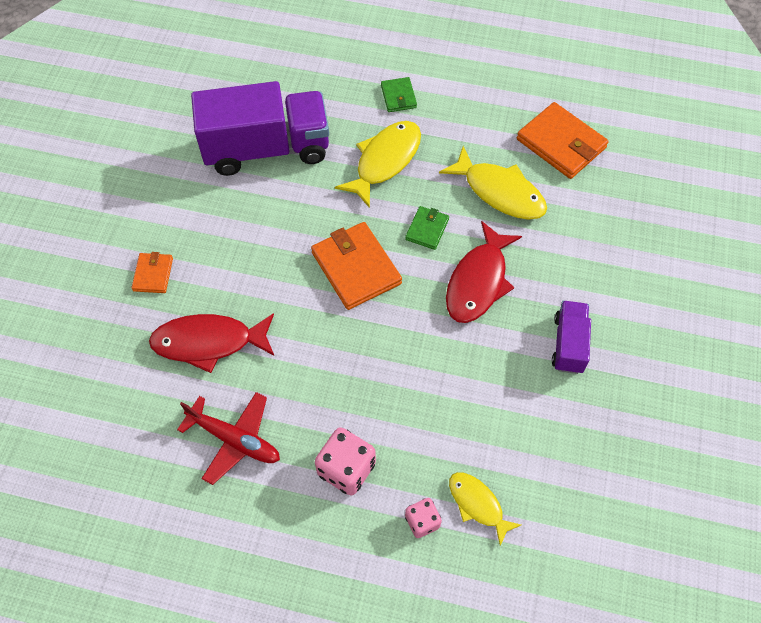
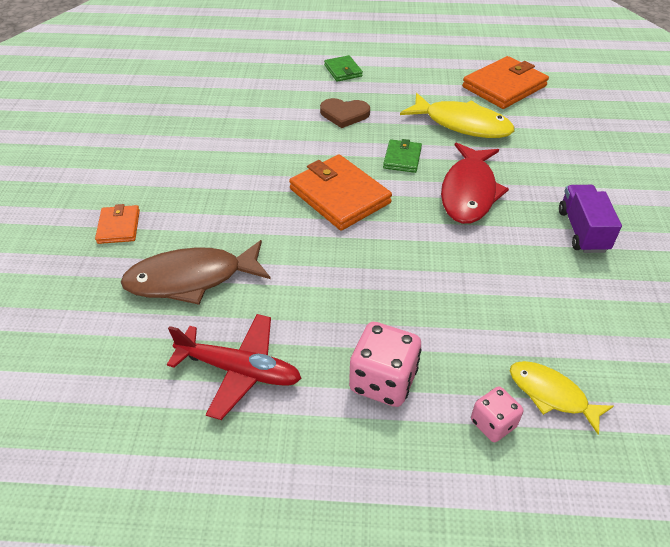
camera: 10 degrees left, 15 degrees down
red fish [149,313,274,373] -> brown fish [120,240,271,305]
purple truck [191,81,329,176] -> none
yellow fish [335,121,421,208] -> brown heart [320,98,370,128]
orange wallet [517,102,609,179] -> orange wallet turned 75 degrees counterclockwise [462,56,549,109]

